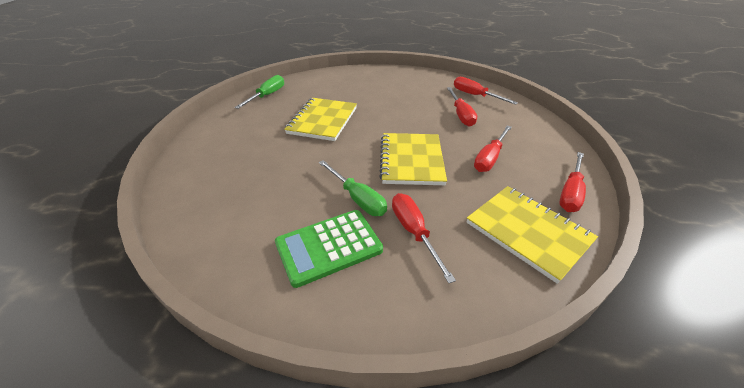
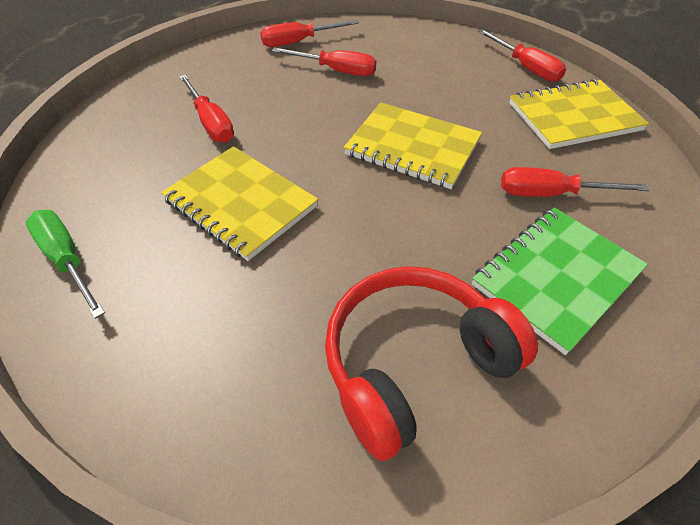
camera: 65 degrees left, 10 degrees up
green calculator [275,210,383,288] -> green notebook [472,207,648,355]
green screwdriver [319,160,387,216] -> none
red screwdriver [474,125,512,172] -> red screwdriver moved to [179,75,234,143]
none -> red headphones [325,266,538,461]

